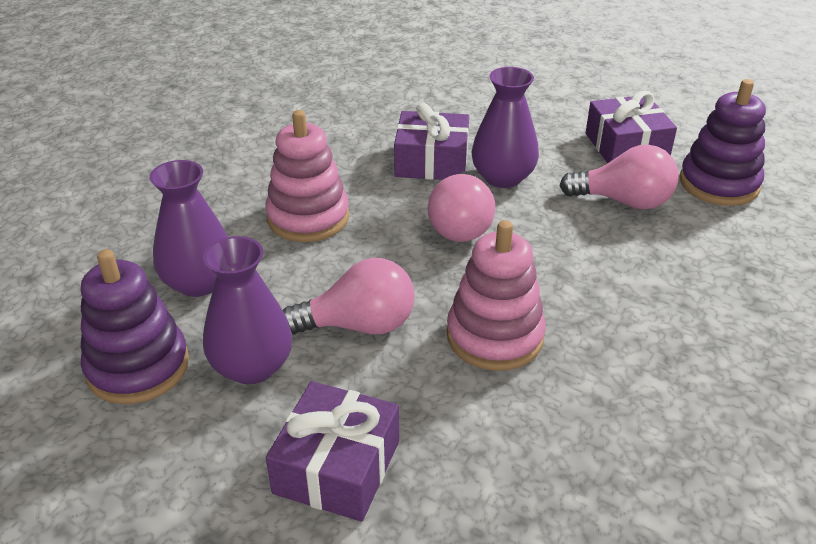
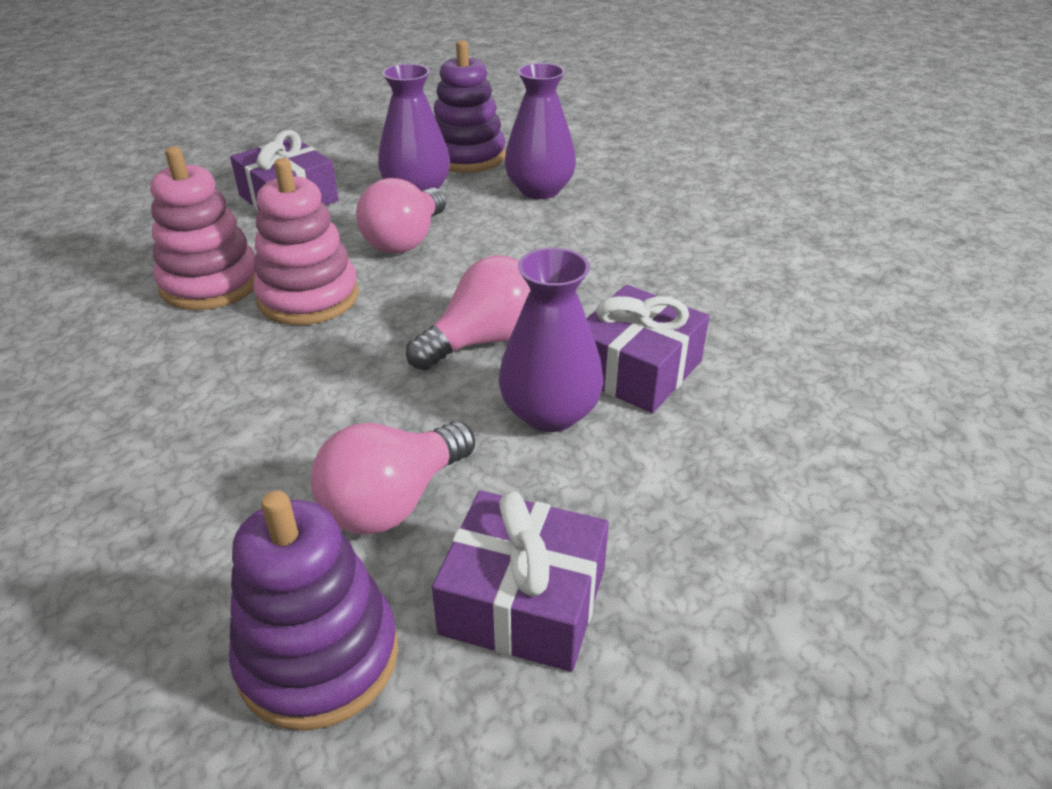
camera: 120 degrees right, 0 degrees up
pink stacking toy [265,110,349,242] -> pink stacking toy moved to [150,146,256,310]
pink light bulb [428,171,495,242] -> pink light bulb turned 105 degrees clockwise [406,255,531,370]

